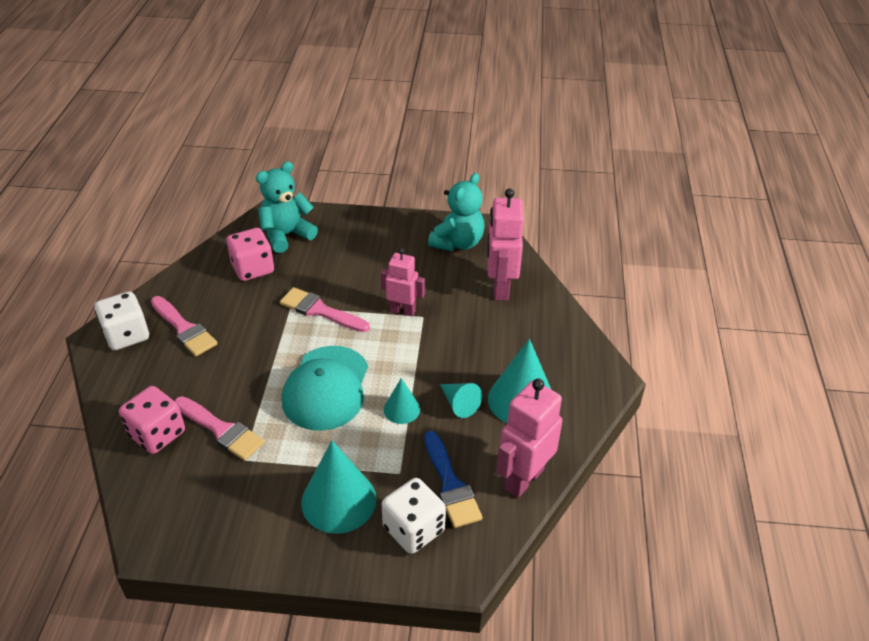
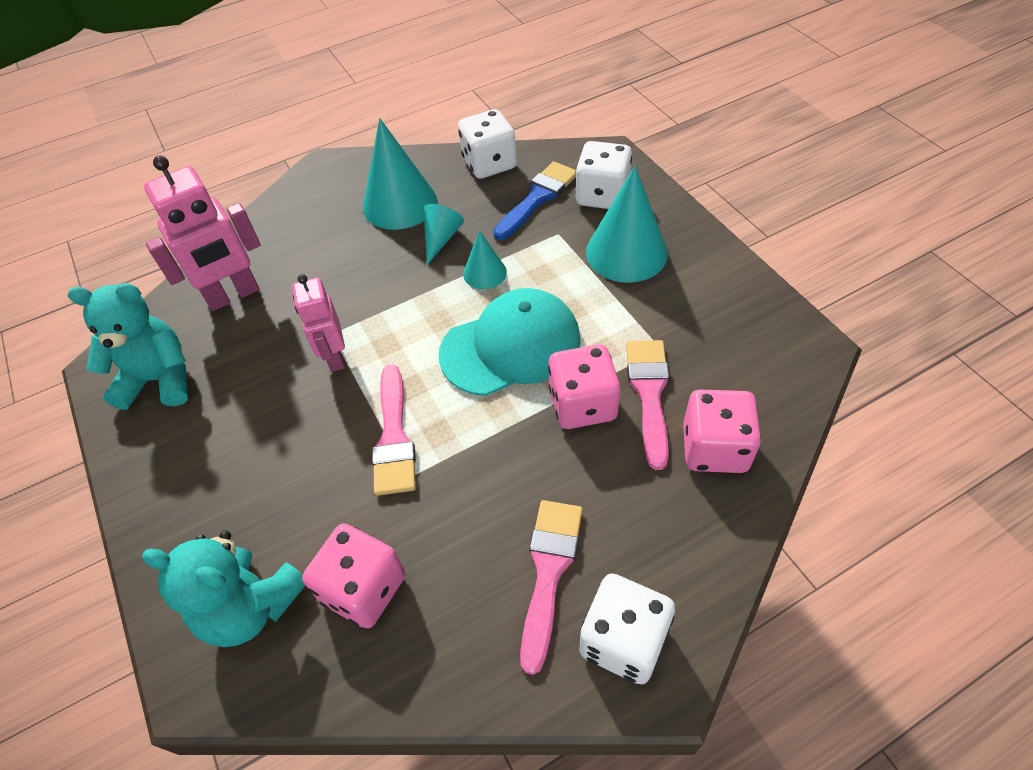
camera: 120 degrees left, 10 degrees up
pink robot [496,378,563,498] -> white dice [458,109,517,179]
none -> pink dice [548,344,621,429]

